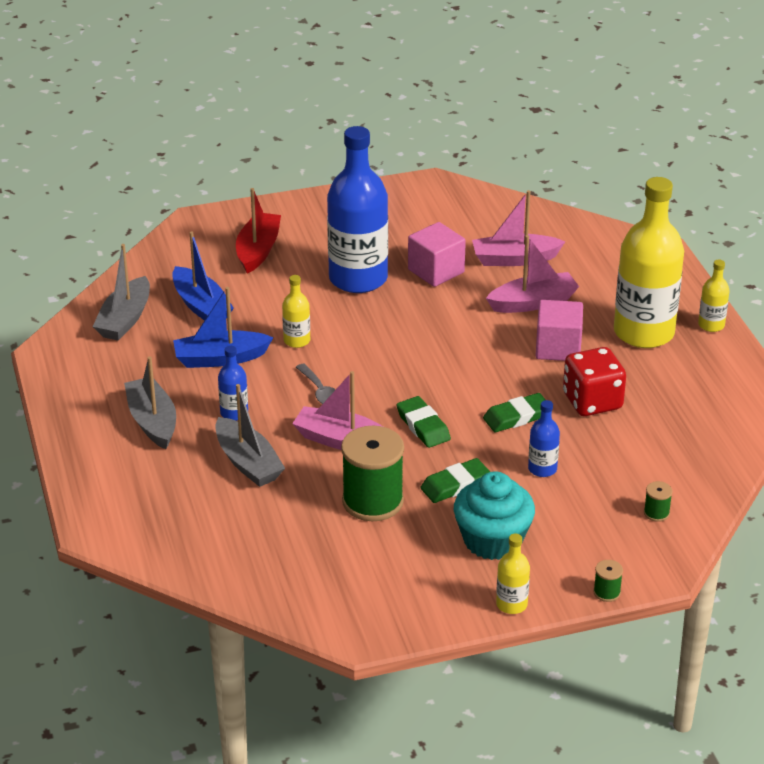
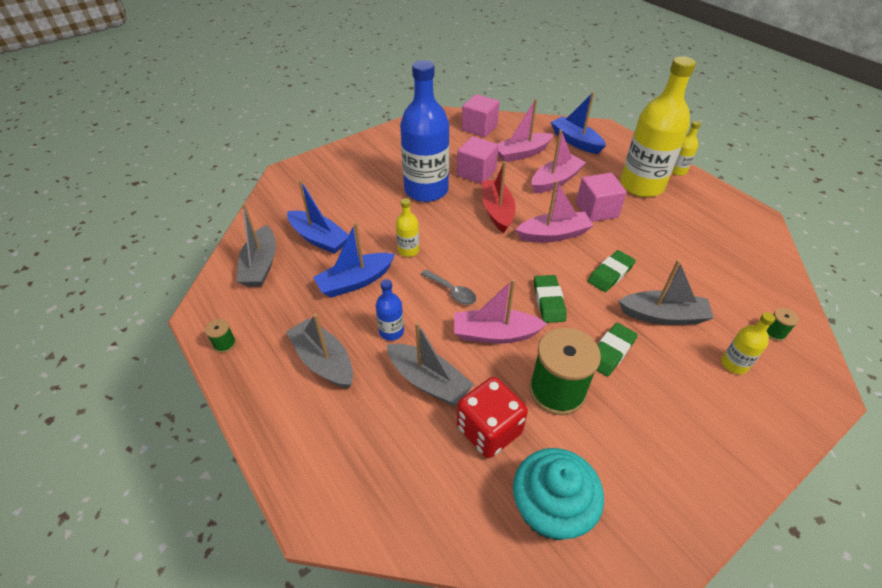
camera: 20 degrees left, 10 degrees up
red boat [236,188,281,273] -> red boat moved to [482,161,516,233]
green eraser [397,396,451,448] -> green eraser turned 45 degrees clockwise [534,275,566,323]
turquoise cupcake [454,471,535,560] -> turquoise cupcake moved to [513,448,604,540]
yellow bottle [496,533,530,614] -> yellow bottle moved to [721,312,775,374]
blue bottle [528,400,560,477] -> grey boat [619,260,714,325]
red dice [563,347,626,416] -> red dice moved to [457,377,528,458]
green spool [593,560,623,602] -> green spool moved to [205,319,236,353]
none -> pink cube [462,94,499,137]
none -> pink boat [516,180,594,243]
none -> blue boat [551,92,606,154]

